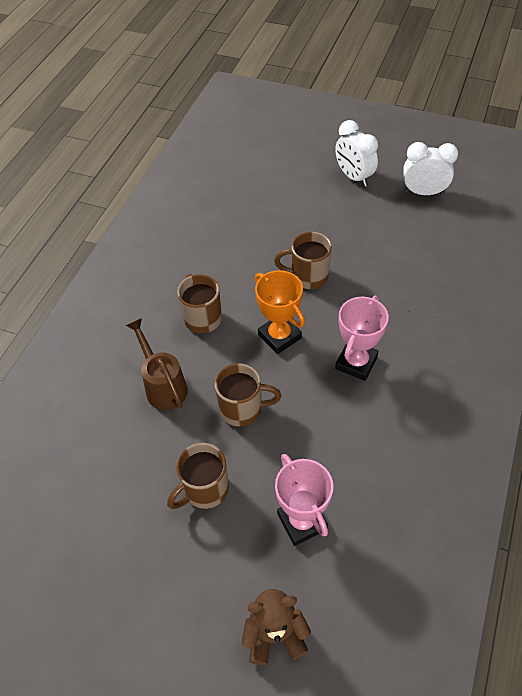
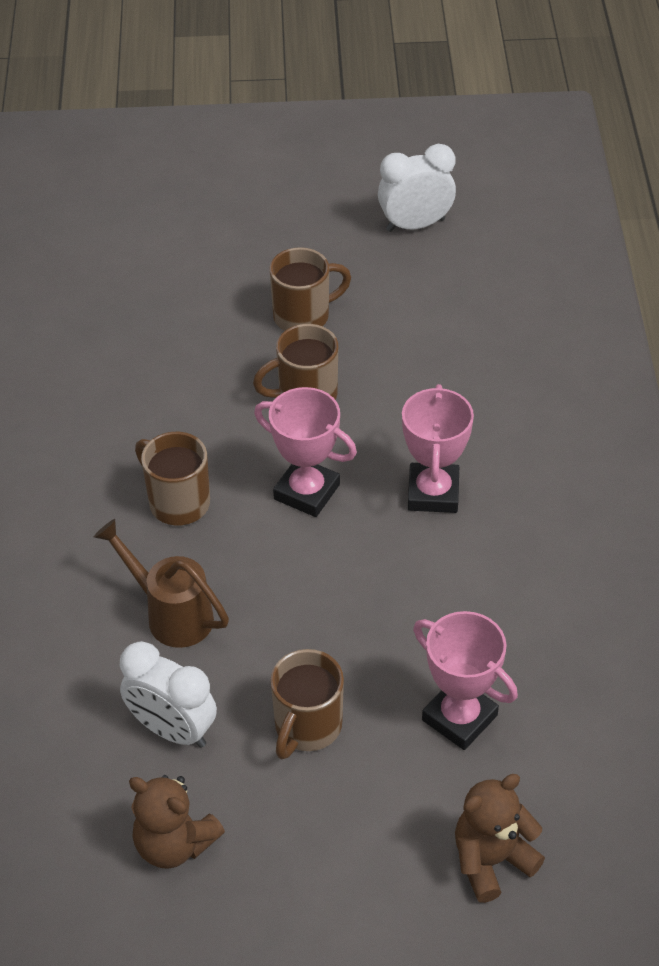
camera: 25 degrees left, 5 degrees down
brown mug [214,363,281,427] -> brown mug moved to [269,247,351,331]
orange trophy [255,270,305,354] -> pink trophy [254,387,357,517]
white clock [335,120,378,187] -> white clock moved to [120,641,217,748]
none -> brown teddy bear [129,775,225,869]

